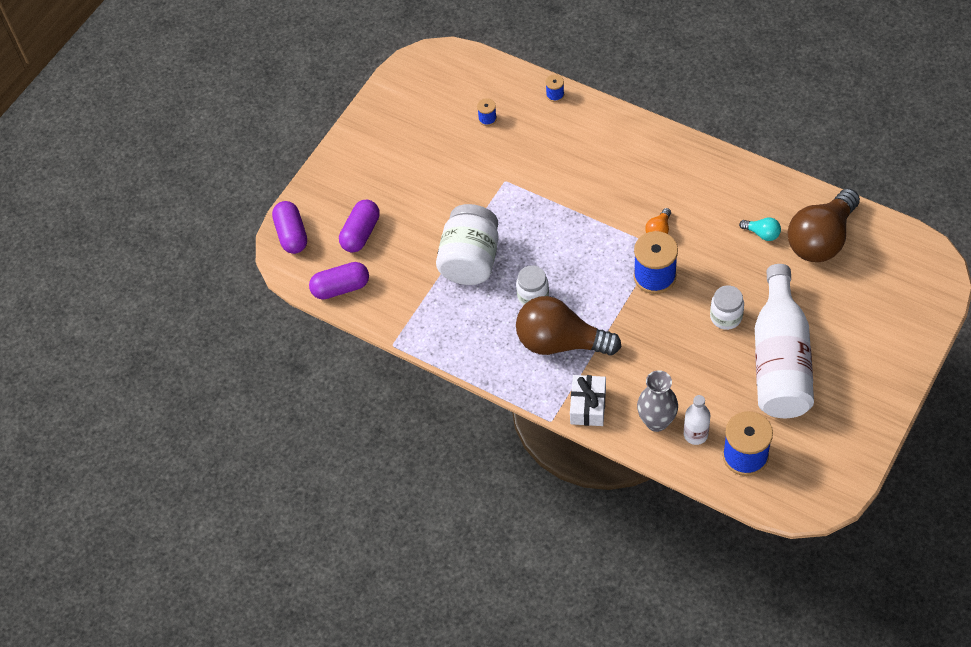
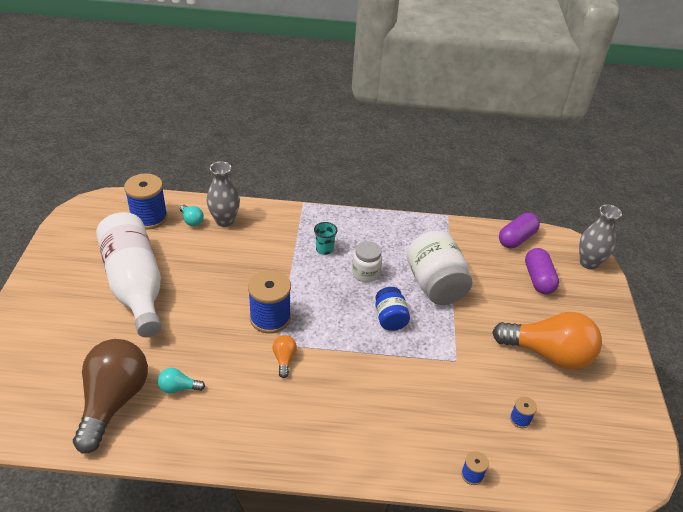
camera: 145 degrees right, 15 degrees down
purple capsule [272,201,307,254] -> grey vase [579,205,622,270]
brown light bulb [516,296,621,356] -> turquoise cup [314,222,337,255]
white gift [570,375,606,426] -> none
white bottle [684,395,710,445] -> turquoise light bulb [179,205,204,226]
white jar [710,285,744,330] -> none
none -> blue jar [375,287,410,331]
none -> orange light bulb [492,312,602,370]

